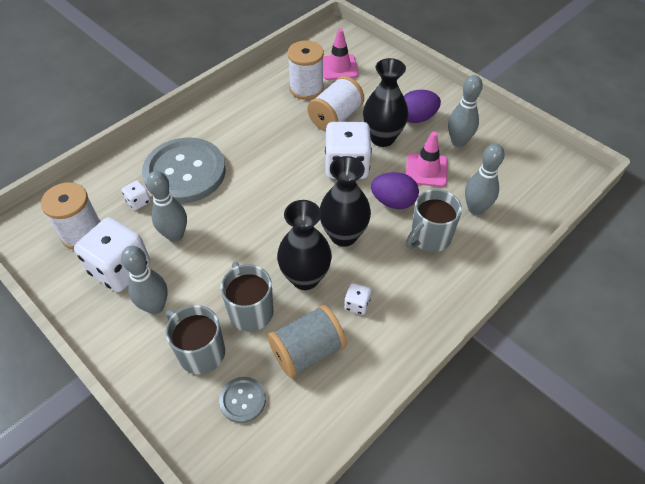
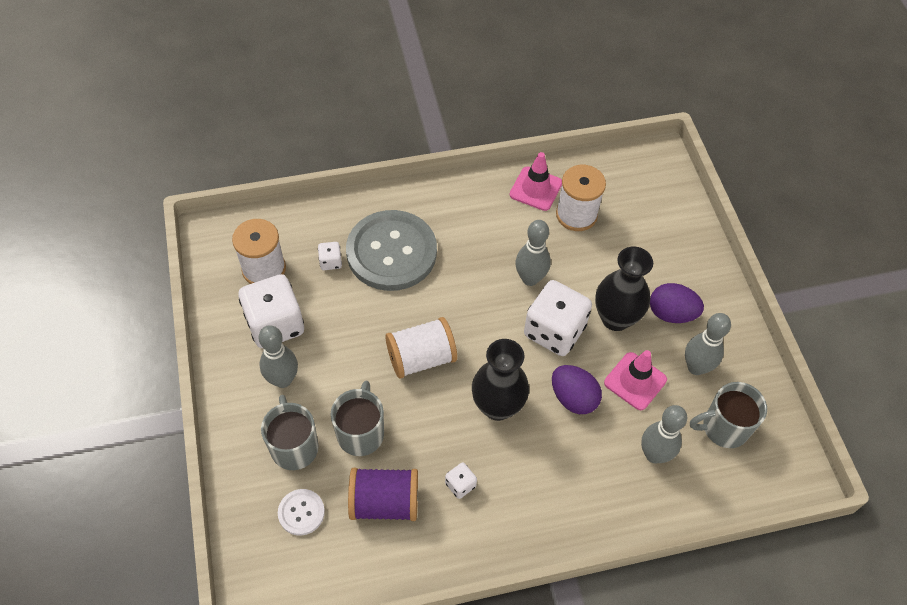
camera: 30 degrees right, 5 degrees up
grey bowling pin [146,171,187,242] -> grey bowling pin moved to [515,220,551,286]
grey button [219,377,266,423] -> white button [278,489,325,536]
grey spool [268,305,347,378] -> purple spool [348,468,418,521]
black vase [277,200,332,290] -> none
white spool [307,76,364,132] -> white spool moved to [385,317,457,379]
pink traffic cone [323,29,359,80] -> pink traffic cone moved to [510,152,562,211]
grey mug [406,189,462,252] -> grey mug moved to [690,382,767,448]

